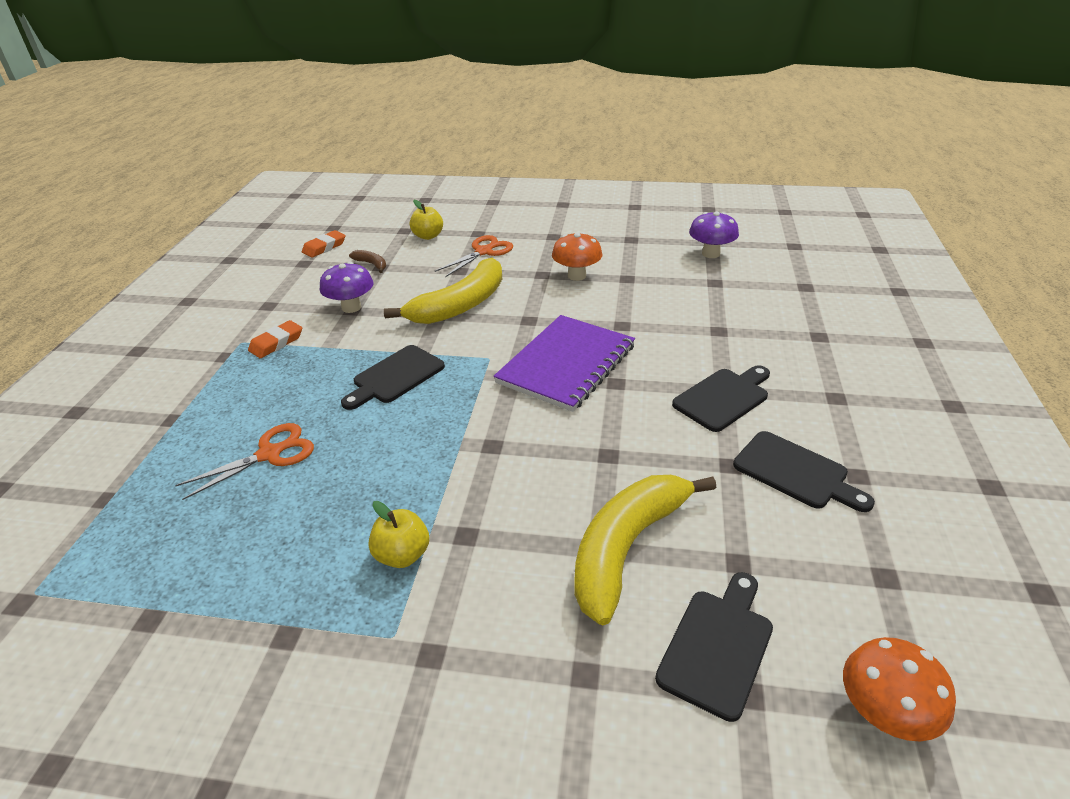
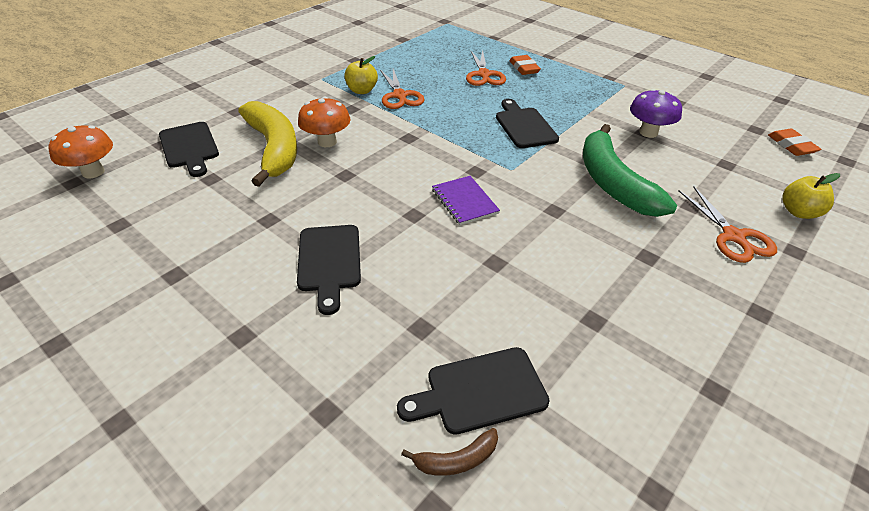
camera: 120 degrees right, 5 degrees up
orange eraser [248,320,302,358] -> orange eraser moved to [510,55,541,75]
brown banana [349,250,386,273] -> brown banana moved to [401,428,498,476]
yellow banana [384,258,502,324] -> green banana [583,124,677,217]
purple notebook [494,315,635,412] -> purple notebook [432,176,500,225], size x0.51
orange mushroom [552,232,603,281] -> orange mushroom moved to [298,97,350,147]
purple mushroom [689,212,739,258] -> none
black cutting board [733,431,875,512] -> black cutting board moved to [397,347,549,435]
none -> orange scissors [380,69,425,109]

